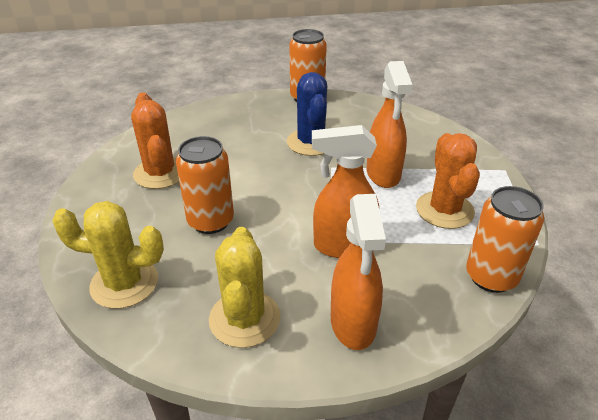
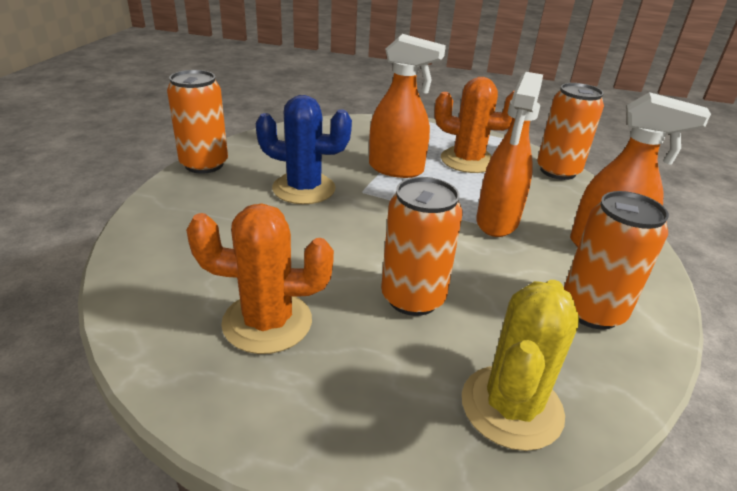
camera: 70 degrees left, 5 degrees down
yellow cactus [209,227,280,348] -> orange can [564,191,669,330]

